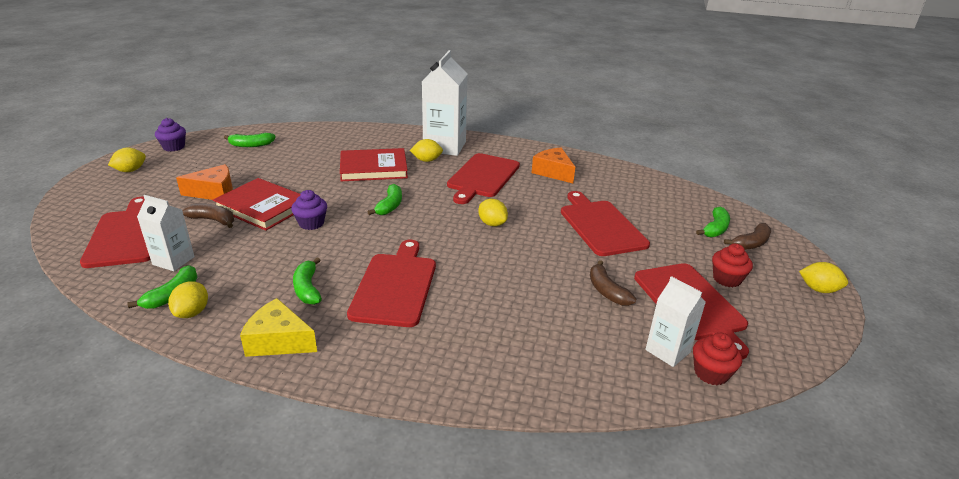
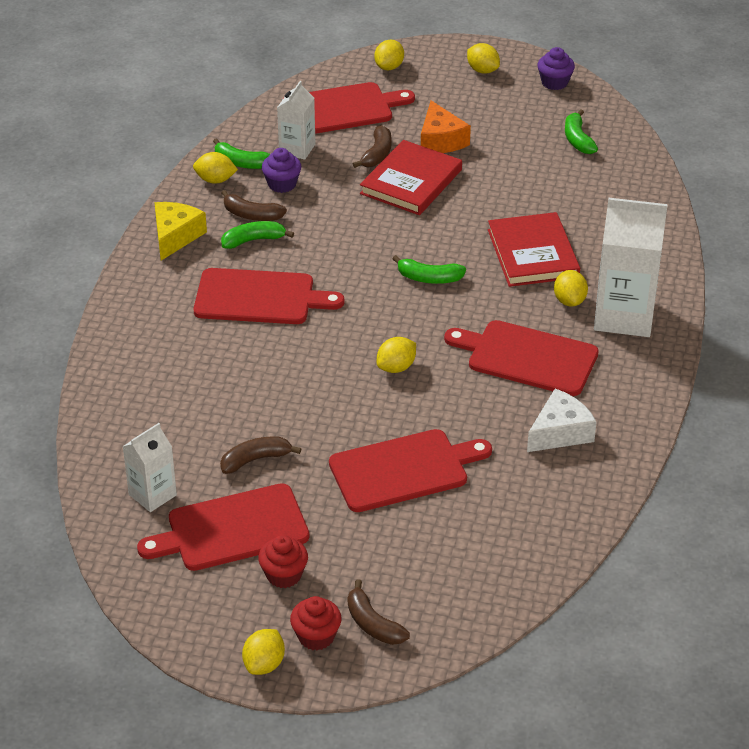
camera: 90 degrees right, 10 degrees up
purple cupcake [291,190,327,230] -> purple cupcake moved to [262,148,301,193]
orange cheese [532,148,575,183] -> white cheese [527,389,596,452]
red cupcake [693,333,742,385] -> red cupcake moved to [290,596,342,651]
green banana [696,207,730,237] -> none
none -> brown banana [222,190,287,221]
none -> yellow lemon [374,40,404,70]

